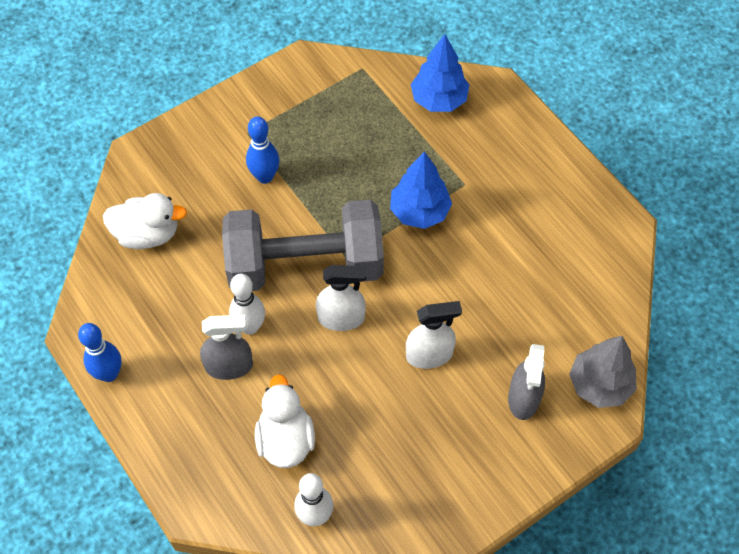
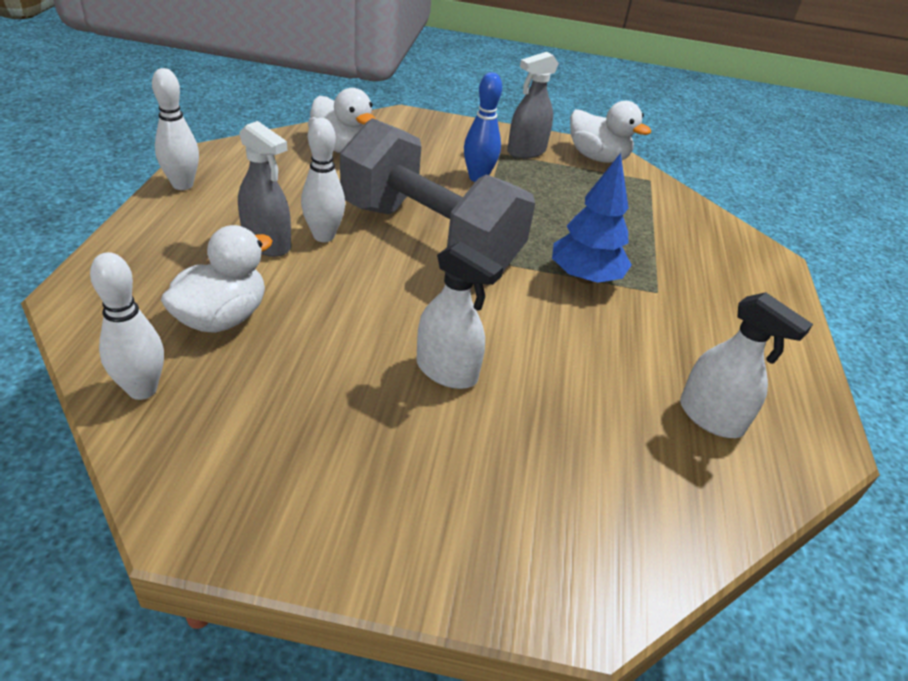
camera: 40 degrees right, 20 degrees down
blue bowling pin [78,323,122,382] -> white bowling pin [152,68,199,190]
white spray bottle [316,265,366,331] -> white spray bottle moved to [680,292,813,438]
blue tree [411,34,469,112] -> none
grey spray bottle [508,344,545,420] -> grey spray bottle moved to [507,52,559,159]
grey tree [569,336,637,408] -> none
none -> white duck [570,101,651,163]

